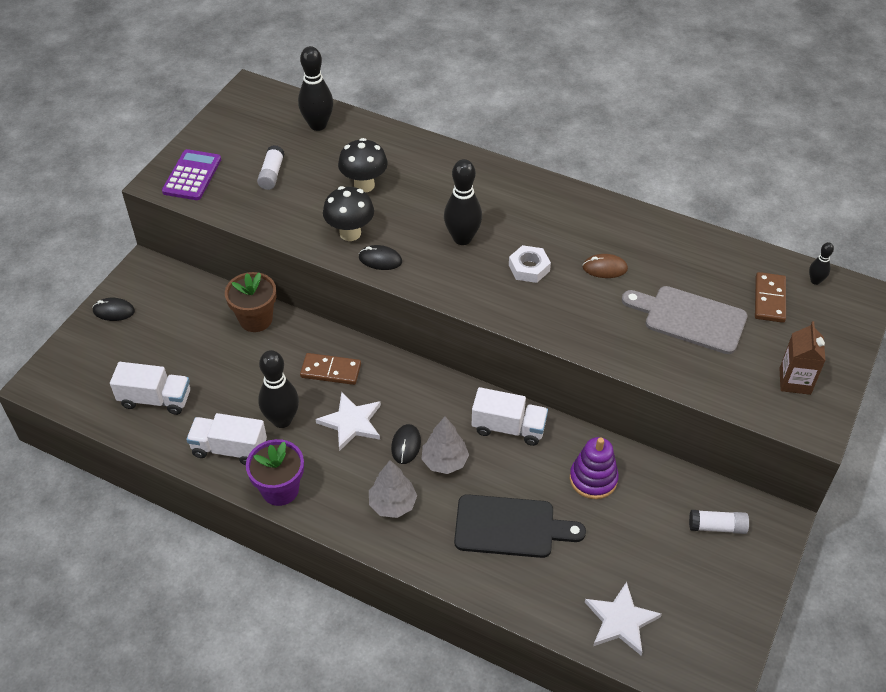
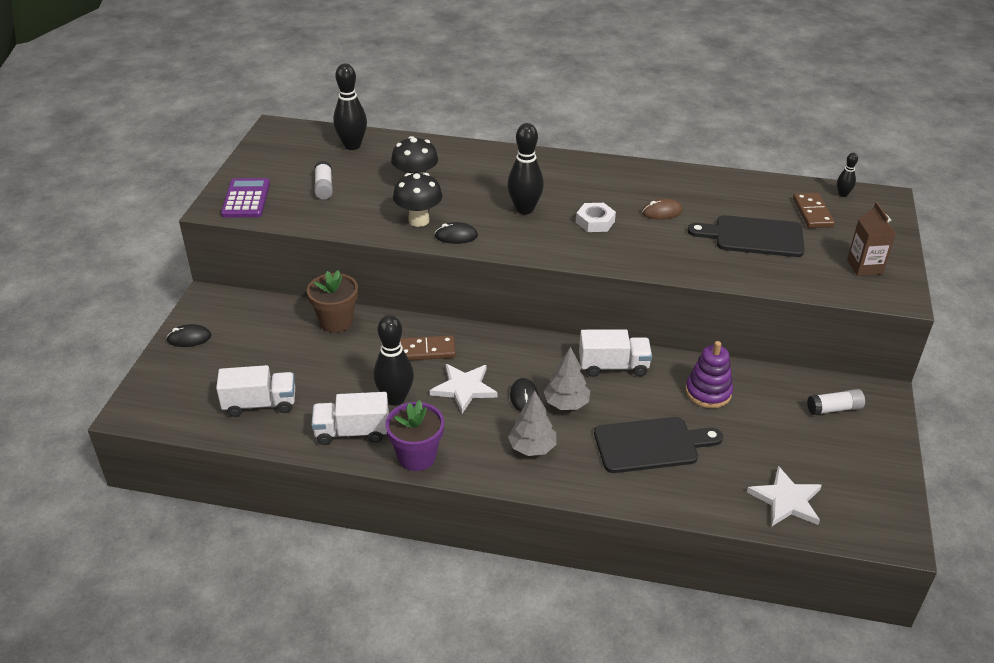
camera: 15 degrees left, 10 degrees down
grey cutting board [622,286,747,354] -> black cutting board [688,215,805,257]

